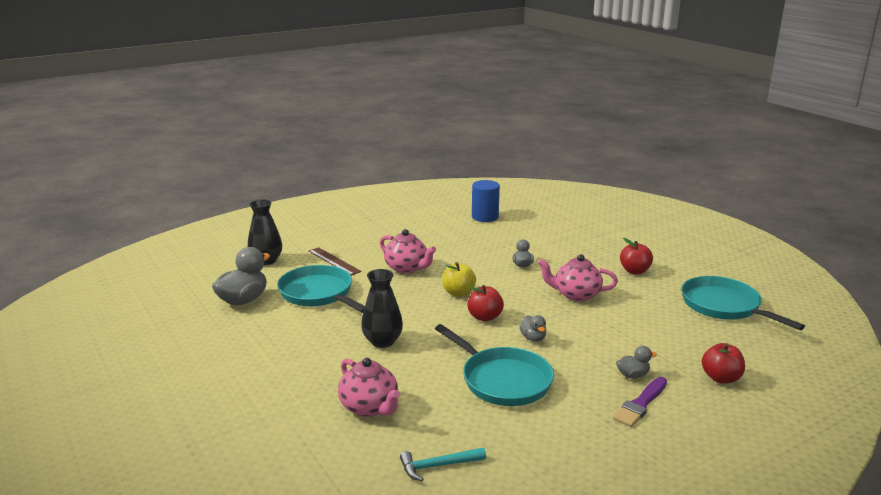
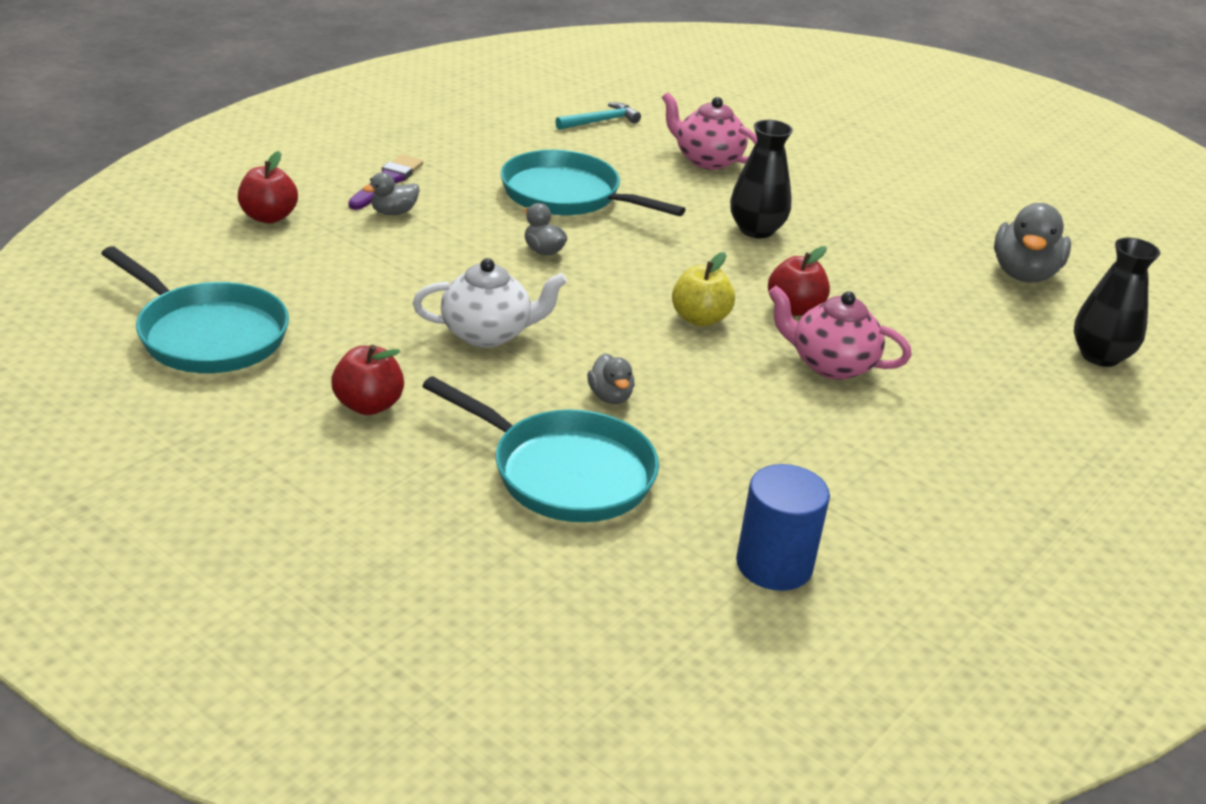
camera: 160 degrees right, 10 degrees up
turquoise pan [277,265,365,313] -> turquoise pan moved to [422,376,659,522]
brown ruler [308,247,362,276] -> none
red apple [467,285,504,322] -> red apple moved to [768,246,830,316]
pink teapot [538,254,618,302] -> white teapot [413,258,567,348]

